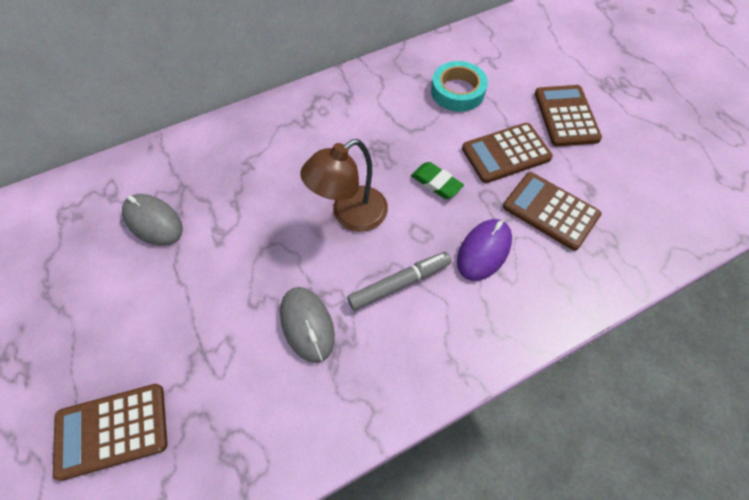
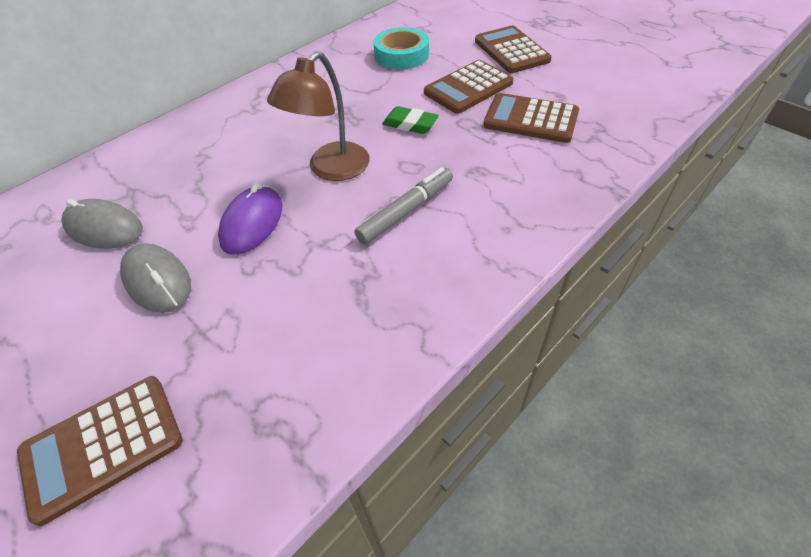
camera: 15 degrees left, 10 degrees down
grey mouse [280,287,335,363] -> grey mouse moved to [120,243,191,313]
purple mouse [457,219,512,281] -> purple mouse moved to [218,183,282,255]

